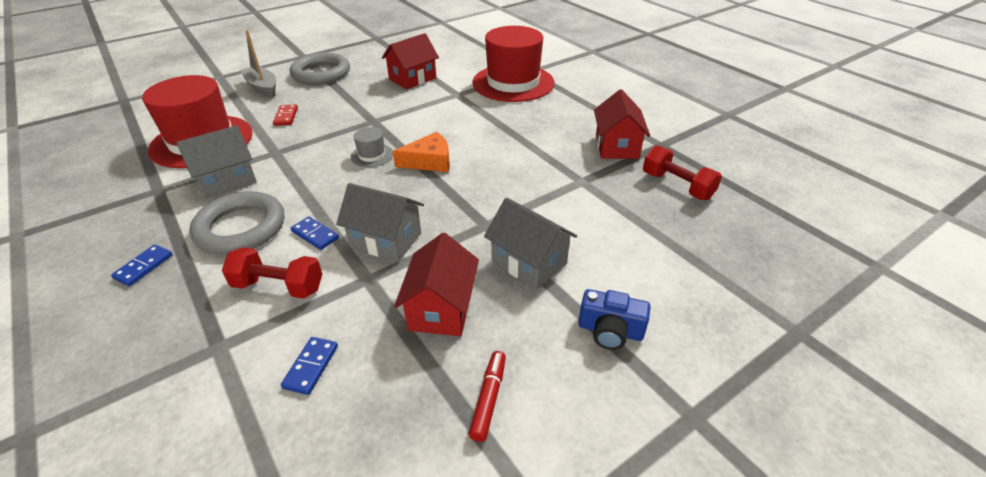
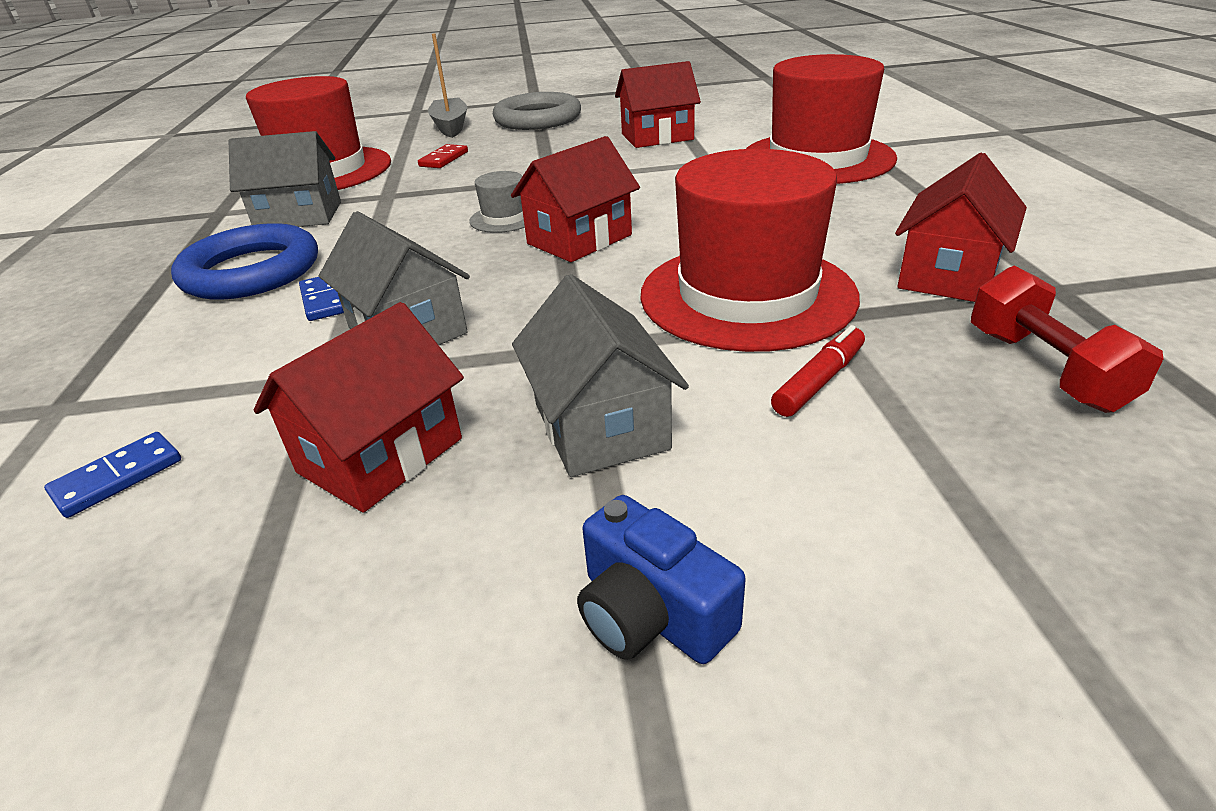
camera: 30 degrees right, 5 degrees down
blue domino [111,244,173,286] -> none
grey ring [190,191,284,254] -> blue ring [171,223,318,300]
red dumbbell [222,247,322,299] -> none
orange cheese [393,132,450,172] -> red house [511,136,640,262]
red marker [469,351,506,442] -> red marker moved to [771,325,865,417]
none -> red hat [640,149,860,352]

